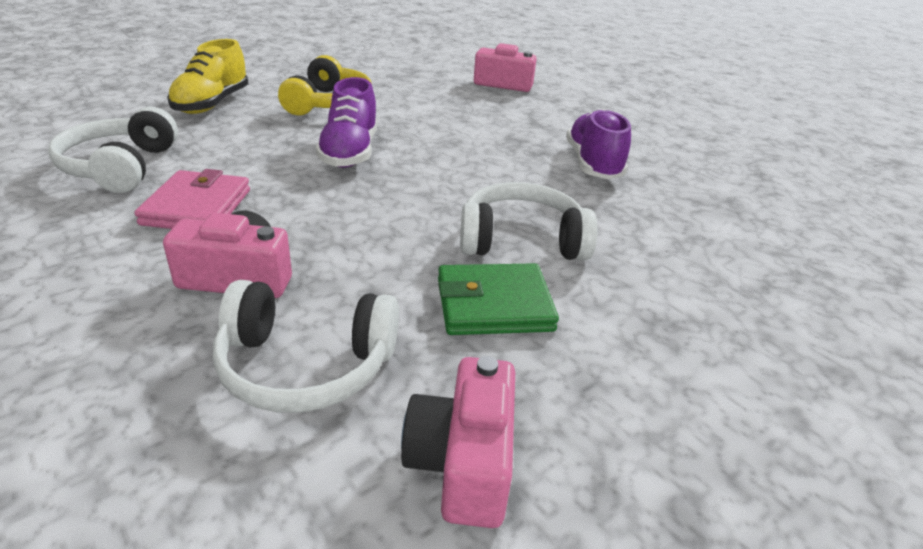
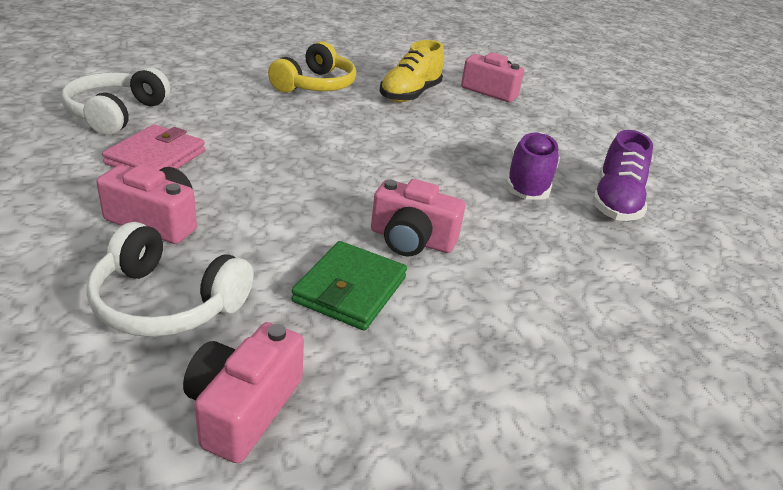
camera: 15 degrees right, 0 degrees up
yellow shoe [167,39,249,114] -> yellow shoe moved to [380,40,444,102]
purple shoe [316,77,377,168] -> purple shoe moved to [592,130,653,221]
green wallet [438,263,559,335] -> green wallet turned 75 degrees counterclockwise [291,241,407,331]
white headphones [460,182,597,261] -> pink camera [371,179,465,256]

